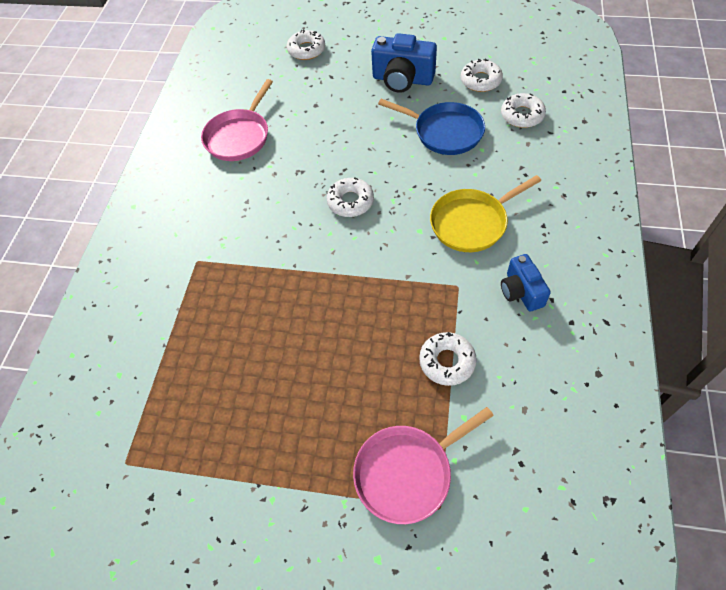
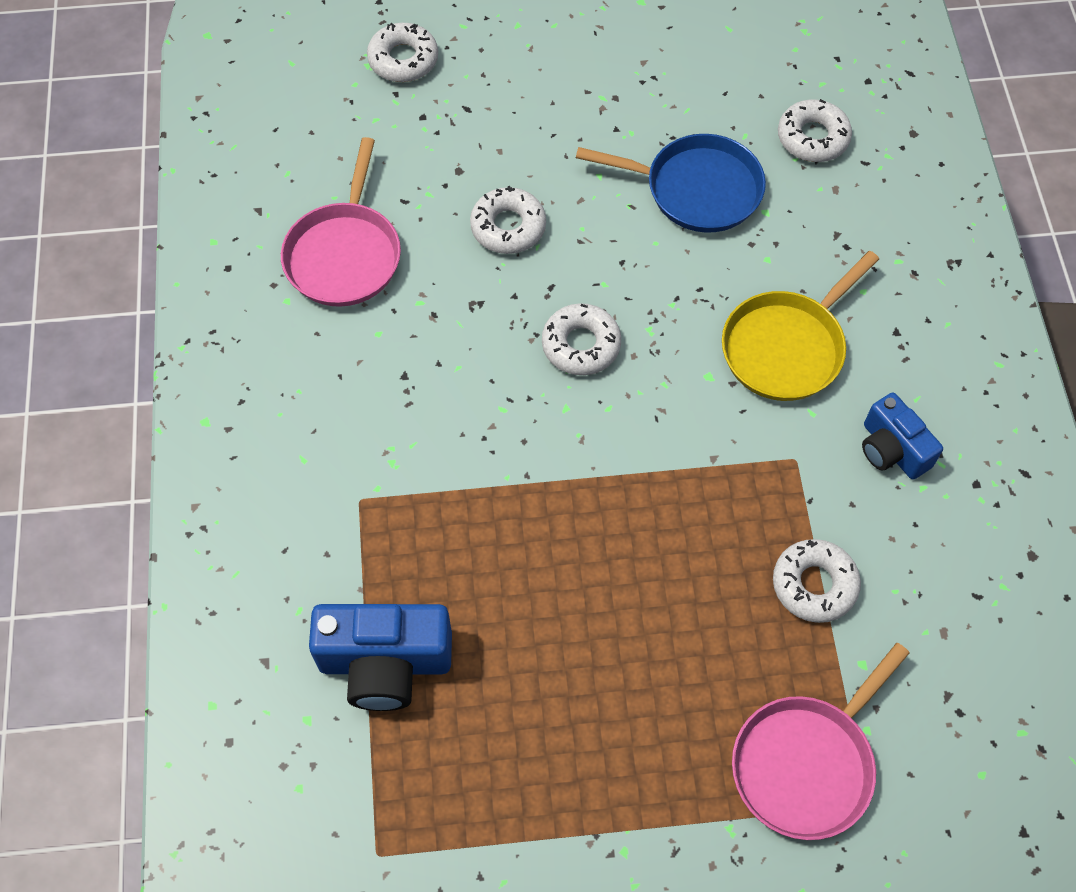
camera: 20 degrees left, 5 degrees up
blue camera [371,33,437,93] -> blue camera moved to [309,604,452,711]
white donut [461,58,503,92] -> white donut moved to [470,186,546,254]

